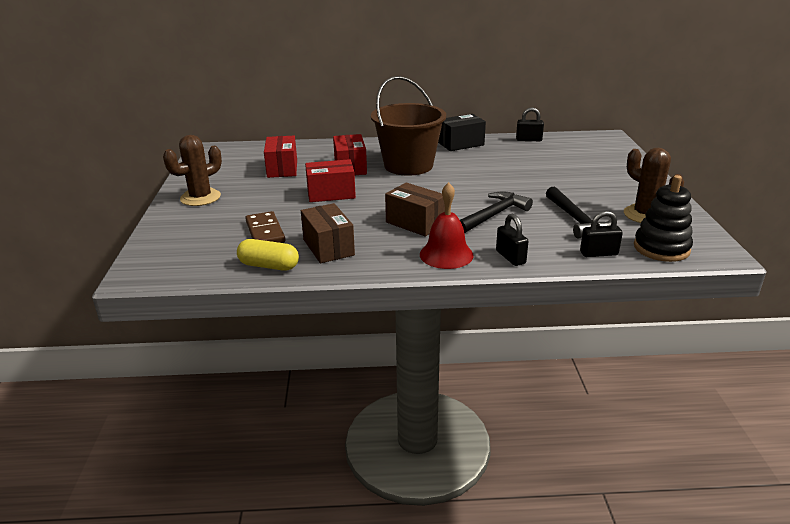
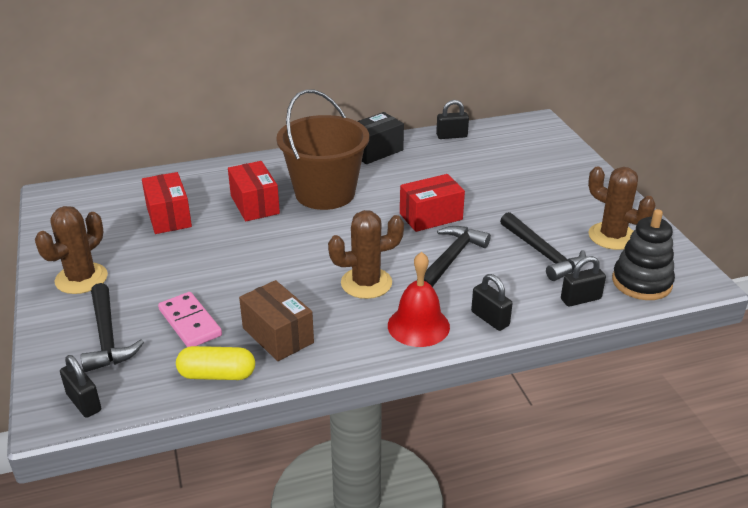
camera: 15 degrees left, 5 degrees up
brown domino [245,211,285,243] -> pink domino [158,292,222,347]
red box [305,159,356,202] -> red box moved to [400,174,465,232]
brown box [385,183,445,237] -> brown cactus [328,210,404,299]
none -> black padlock [60,355,101,418]
none -> black hammer [81,283,144,372]

